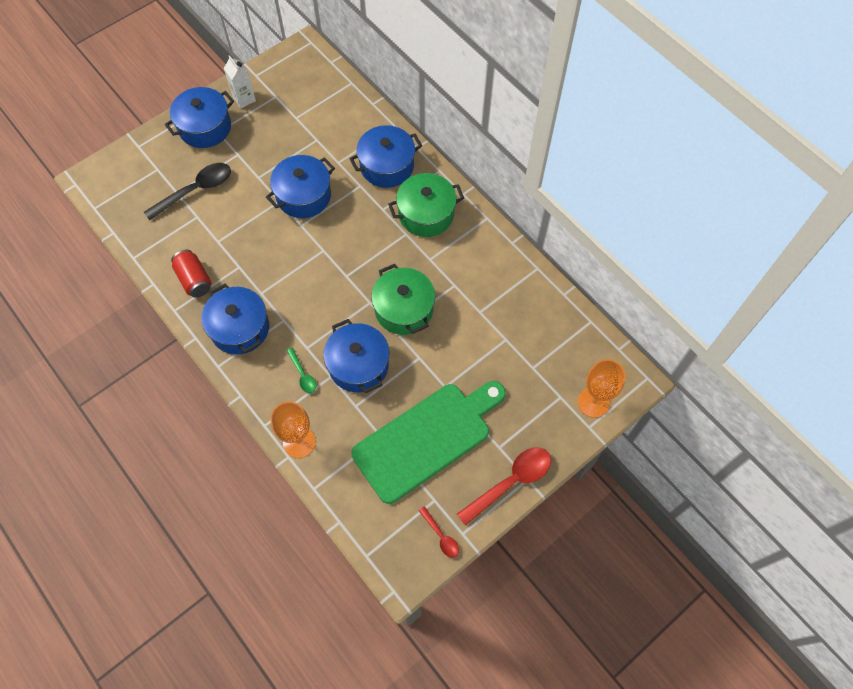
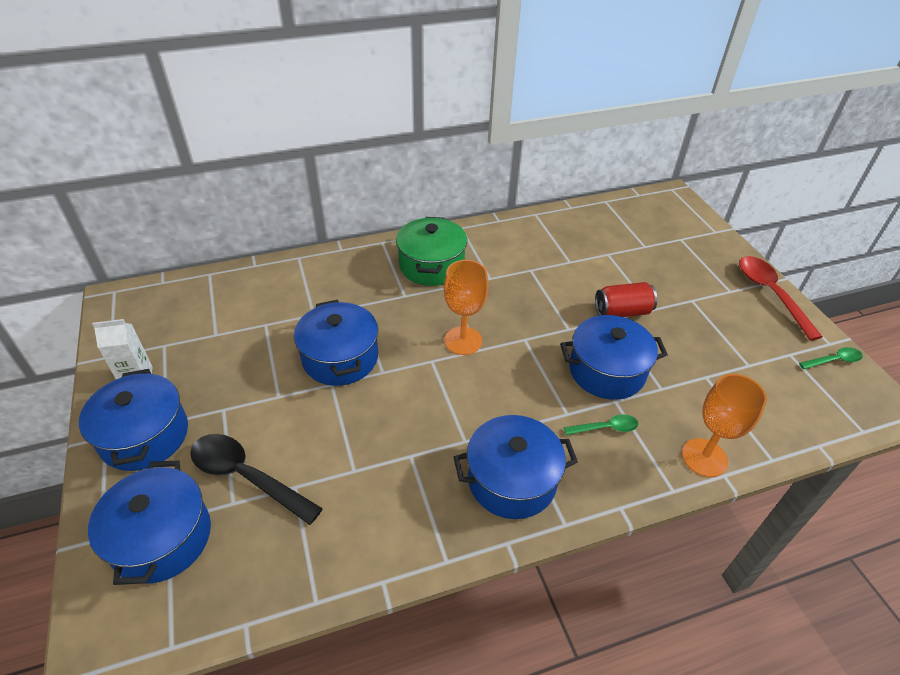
camera: 70 degrees left, 20 degrees down
black spoon [144,163,231,221] -> black spoon turned 45 degrees counterclockwise [190,434,323,525]
red can [171,250,211,298] -> red can moved to [595,282,657,317]
blue pot [349,125,422,188] -> blue pot moved to [88,460,211,585]
green cutting board [351,381,506,504] -> none
green pot [371,264,435,335] -> none
red spoon [419,506,459,558] -> green spoon [799,347,863,369]
orange goblet [578,359,626,418] -> orange goblet moved to [444,260,488,355]

